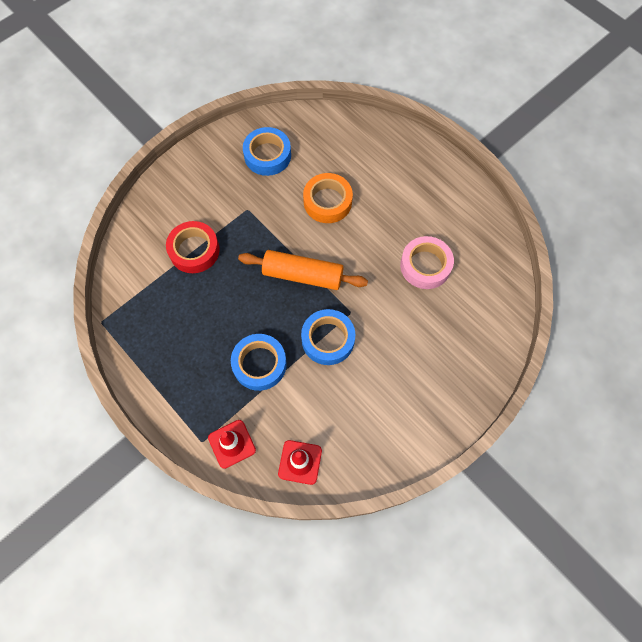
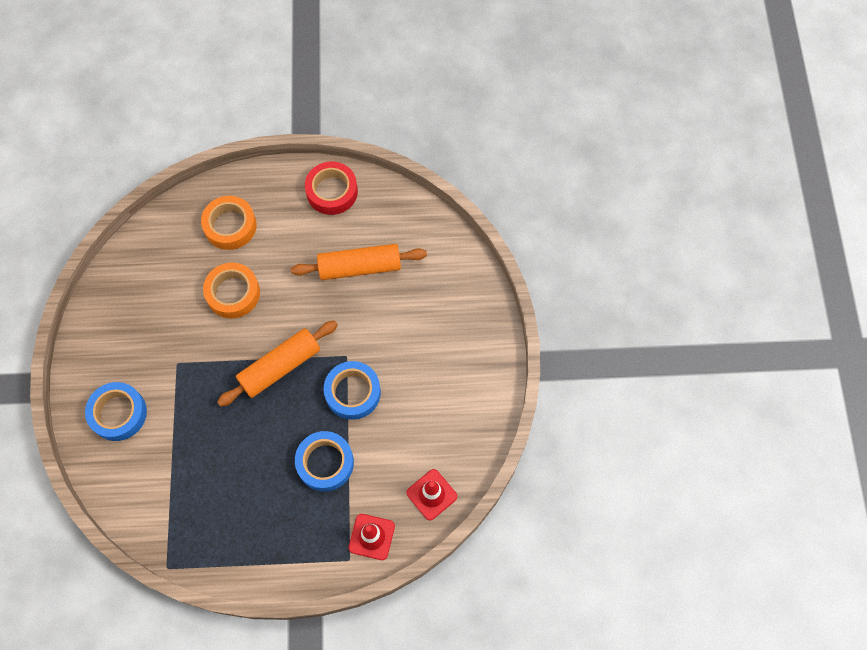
camera: 50 degrees left, 0 degrees up
red tape [166,221,220,273] -> red tape moved to [305,162,358,215]
blue tape [243,127,291,176] -> blue tape moved to [85,382,147,441]
pink tape [400,236,454,289] -> orange rolling pin [291,244,427,280]
none -> orange tape [201,196,257,250]

